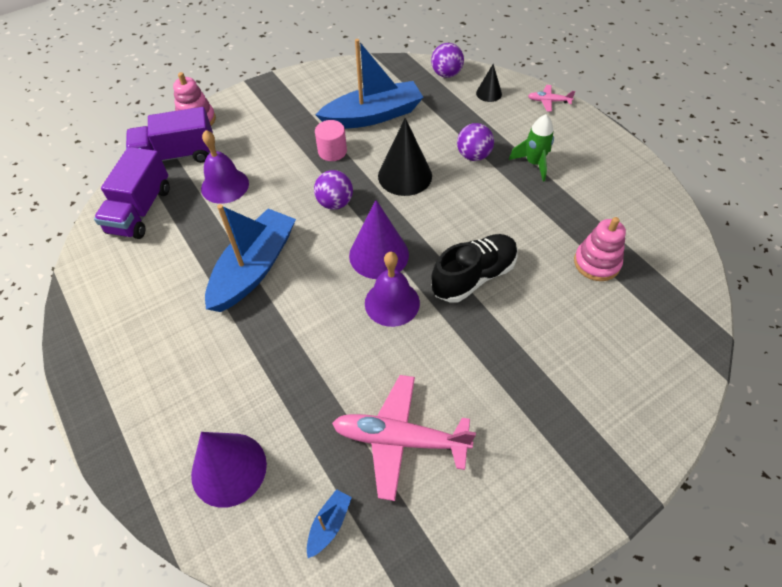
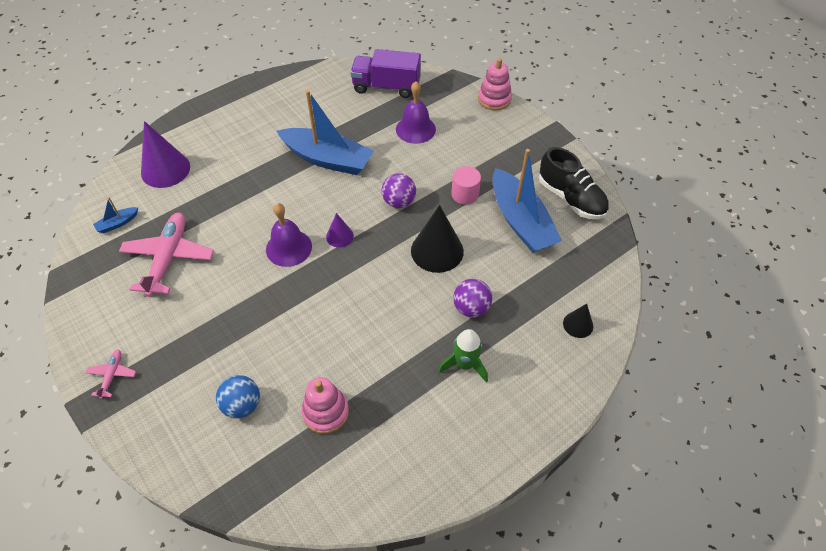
camera: 85 degrees right, 0 degrees up
purple truck [126,107,213,163] -> none
blue boat [307,489,352,558] -> blue boat turned 120 degrees clockwise [93,197,138,233]
purple cone [349,200,409,279] -> purple cone [326,213,354,248], size x0.53
purple ball [431,43,464,78] -> none
black shoe [431,234,518,303] -> black shoe moved to [539,147,609,219]
pink plane [528,85,575,112] -> pink plane moved to [86,349,136,399]
none -> blue ball [216,375,260,418]

